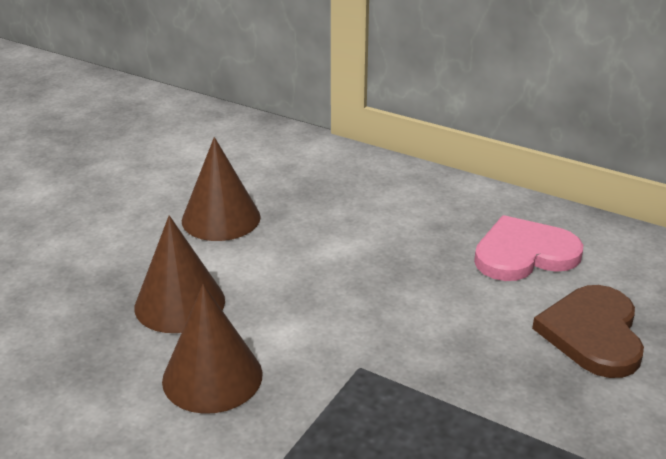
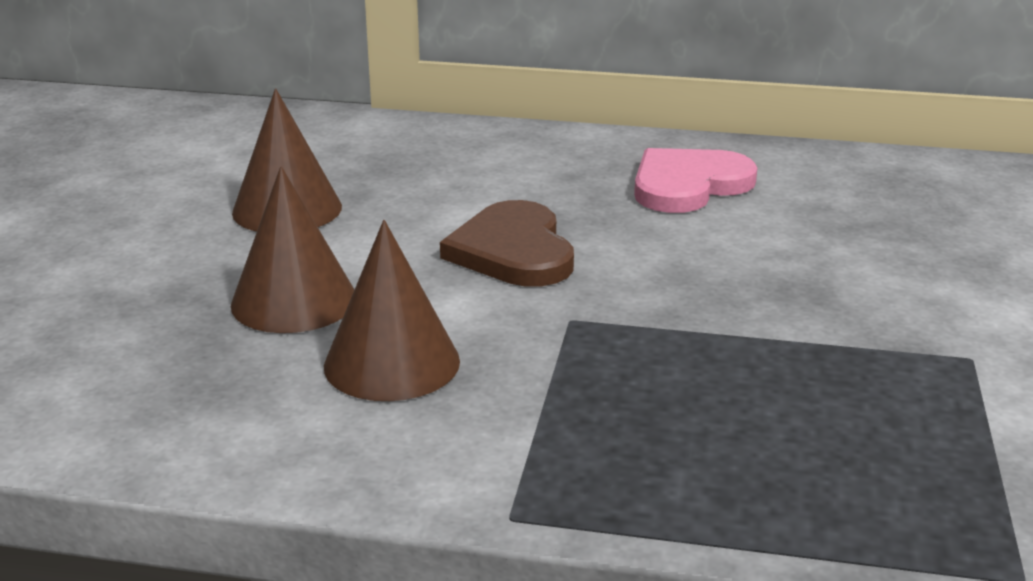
camera: 20 degrees left, 5 degrees down
brown heart [532,285,644,378] -> brown heart moved to [440,200,574,287]

